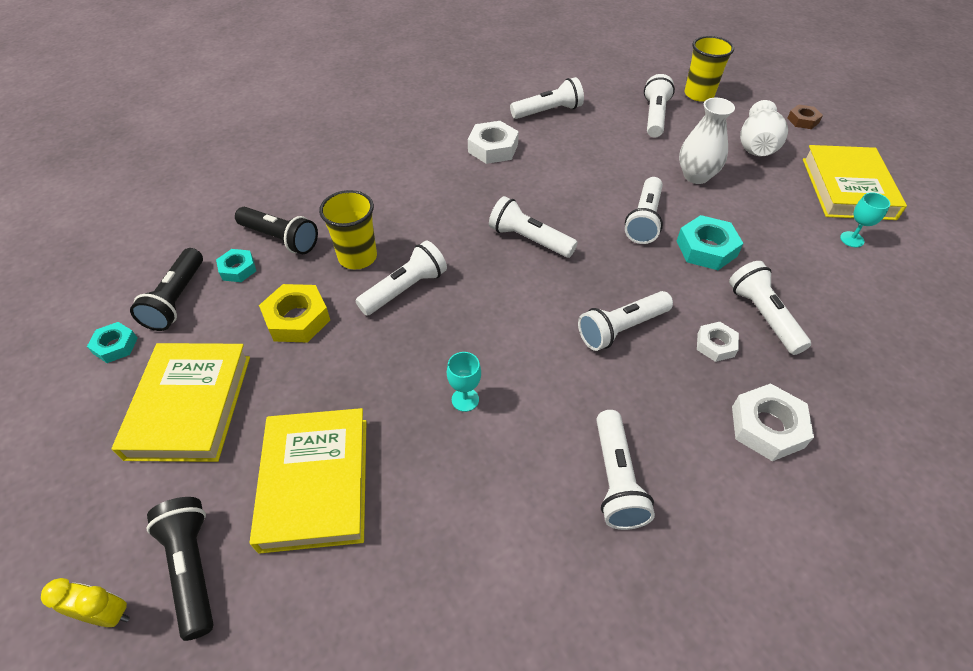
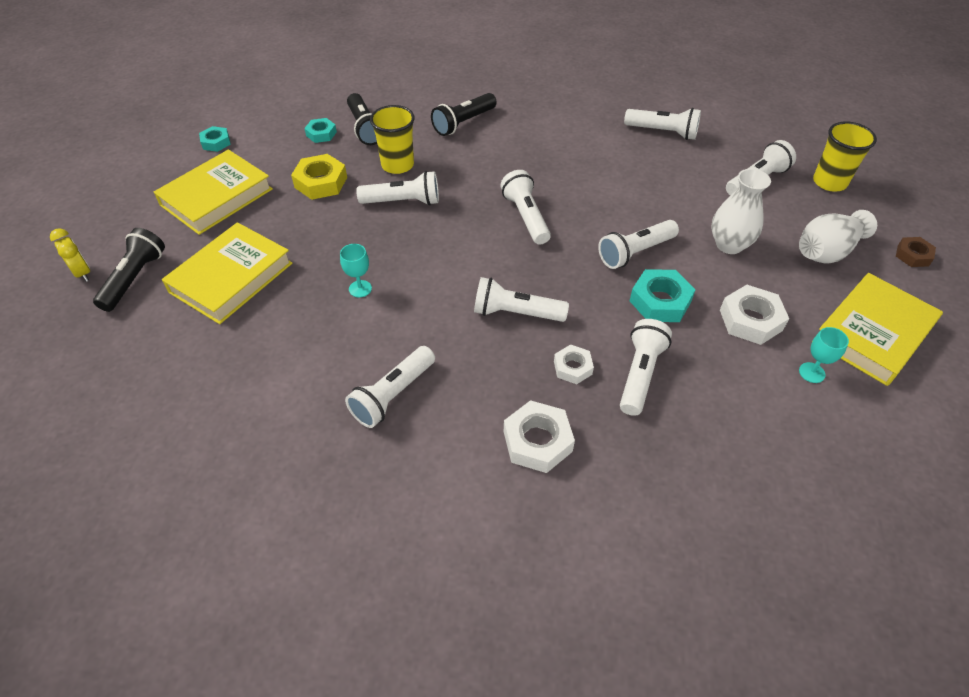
camera: 40 degrees right, 0 degrees up
black flashlight [130,248,203,331] -> black flashlight moved to [431,93,497,136]
white nut [468,121,519,164] -> white nut moved to [720,285,789,345]

